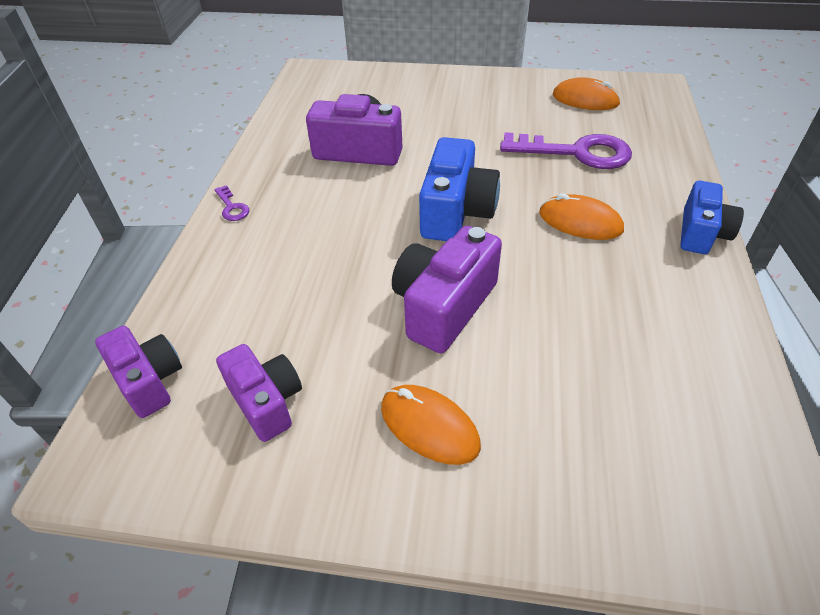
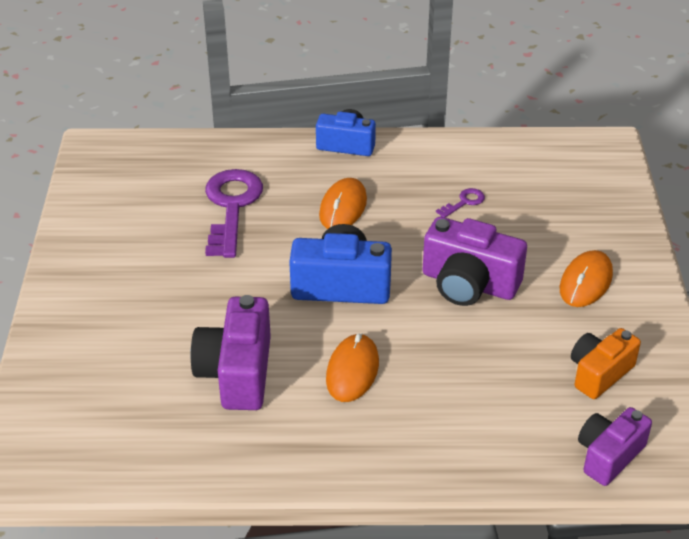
camera: 100 degrees left, 5 degrees down
purple key [214,185,249,221] -> purple key moved to [436,188,485,218]
purple camera [216,344,302,442] -> orange camera [571,328,641,399]
orange mouse [553,77,621,110] -> orange mouse moved to [326,334,379,402]

